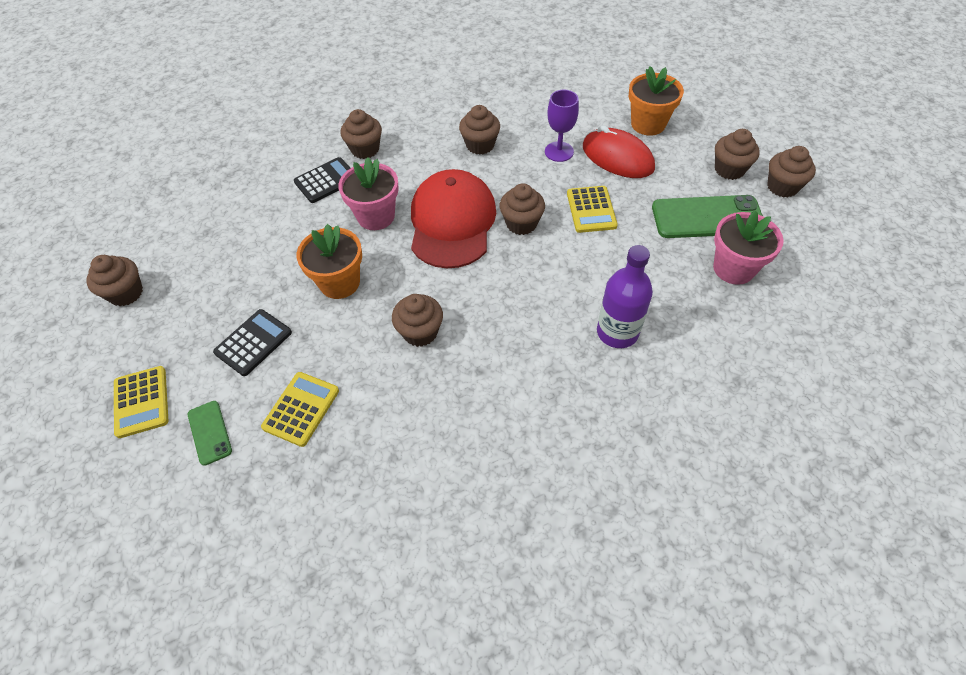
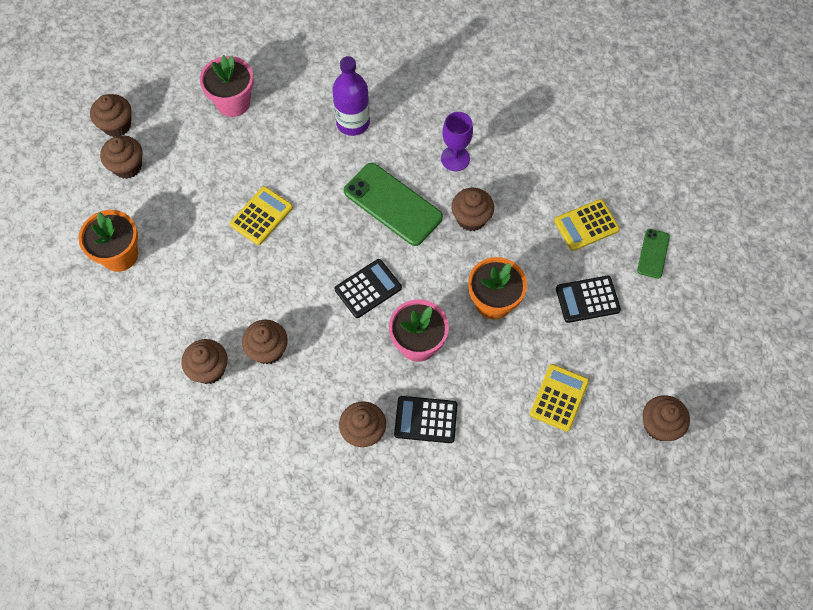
camera: 140 degrees left, 10 degrees up
yellow calculator [114,366,169,438] -> yellow calculator moved to [530,364,589,432]
red cap [411,169,496,268] -> black calculator [335,259,402,318]
brown cupcake [500,183,545,235] -> brown cupcake moved to [181,339,228,384]
purple goblet [545,90,579,162] -> purple goblet moved to [441,112,473,171]
red mouse [583,125,655,178] -> none
green phone [652,195,763,238] -> green phone moved to [344,163,443,246]

